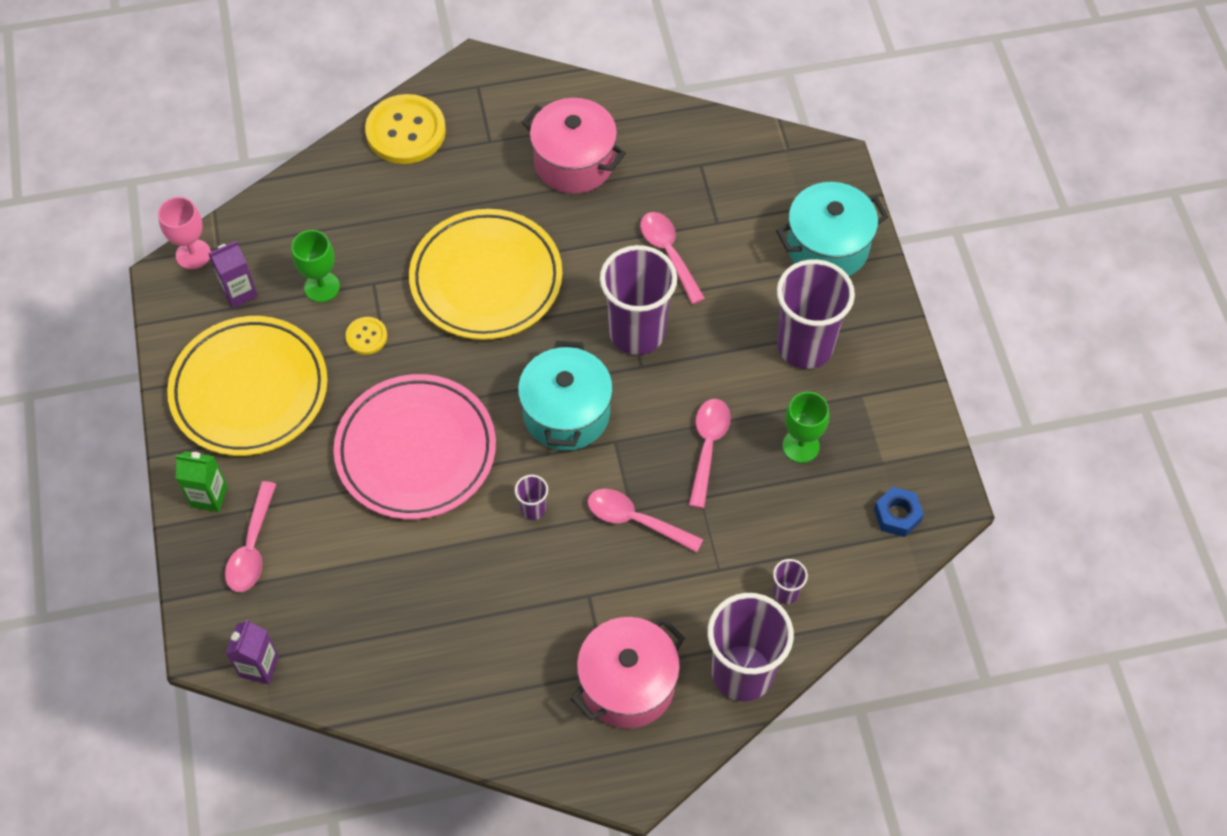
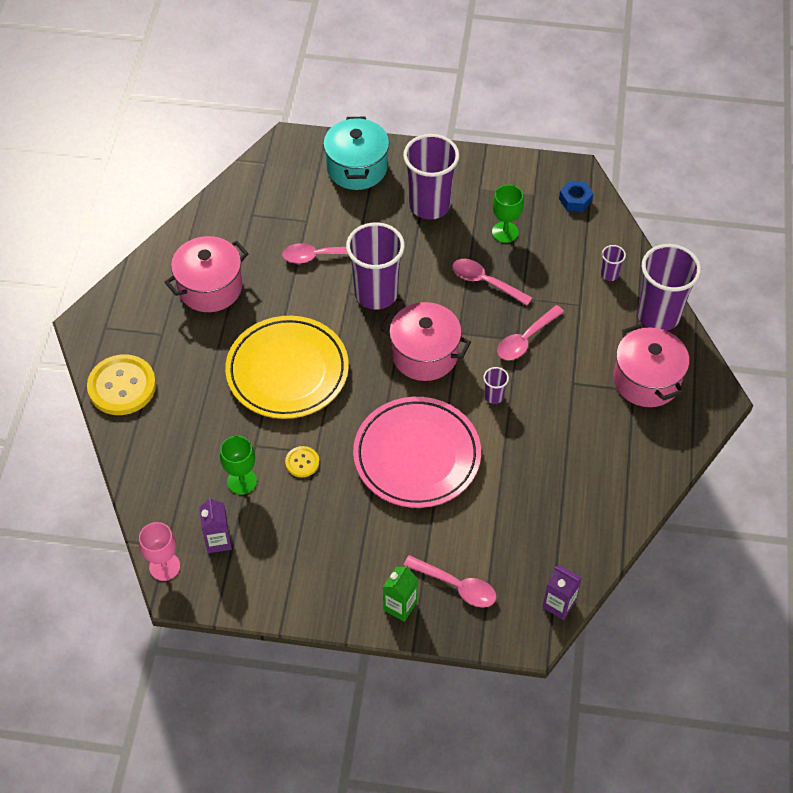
camera: 70 degrees left, 5 degrees down
yellow plate [167,316,328,456] -> none
turquoise pot [518,341,613,451] -> pink pot [380,302,471,381]

